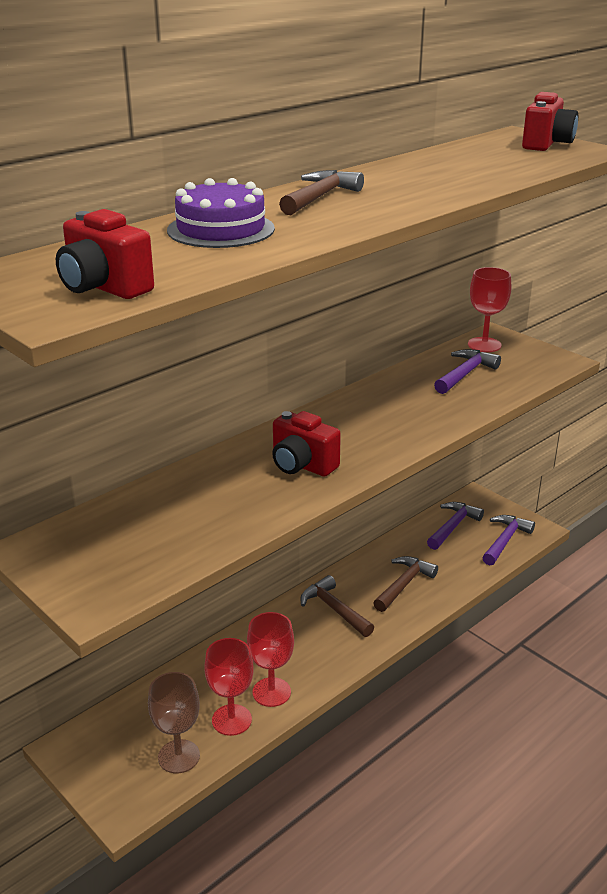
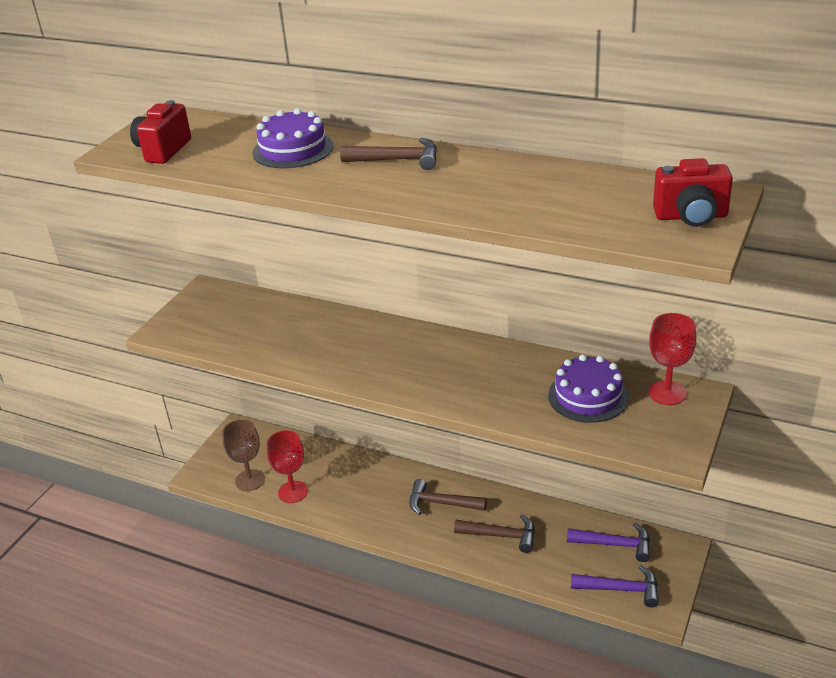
camera: 70 degrees right, 5 degrees up
red goblet [247,612,294,707] -> none
red camera [272,411,341,477] -> none
brown hammer [300,575,374,637] -> brown hammer turned 105 degrees counterclockwise [409,479,487,515]
purple hammer [434,349,501,394] -> purple cake [548,354,629,423]

